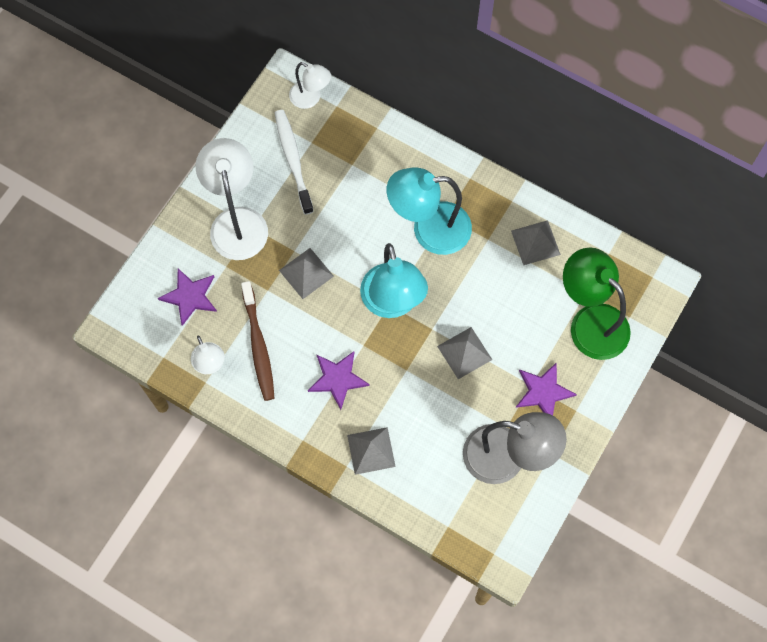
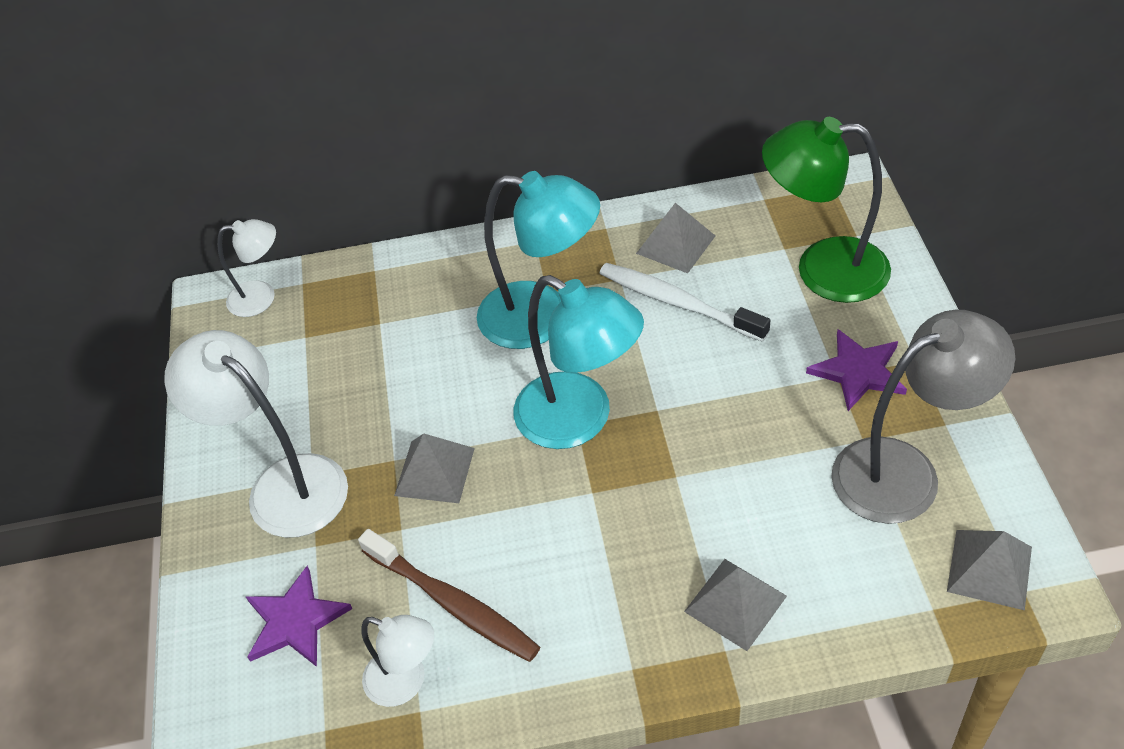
camera: 35 degrees left, 20 degrees down
white toothbrush [275,110,314,215] -> white toothbrush moved to [600,263,770,342]
purple star [308,351,370,410] -> none
turquoise lamp [387,168,472,255] -> turquoise lamp turned 120 degrees counterclockwise [477,171,600,349]
grey pyramid [437,327,492,379] -> grey pyramid moved to [947,530,1032,610]

